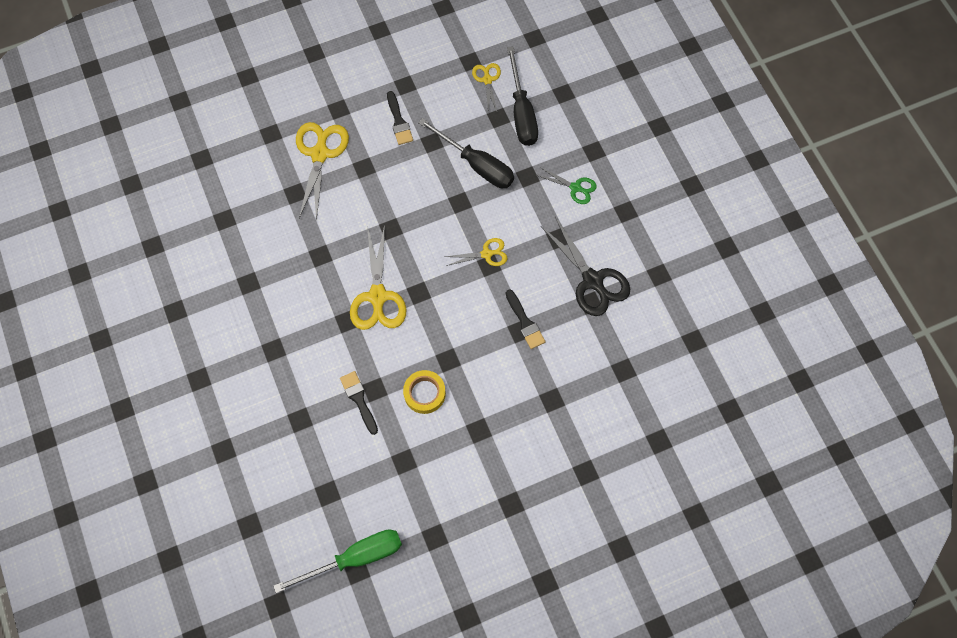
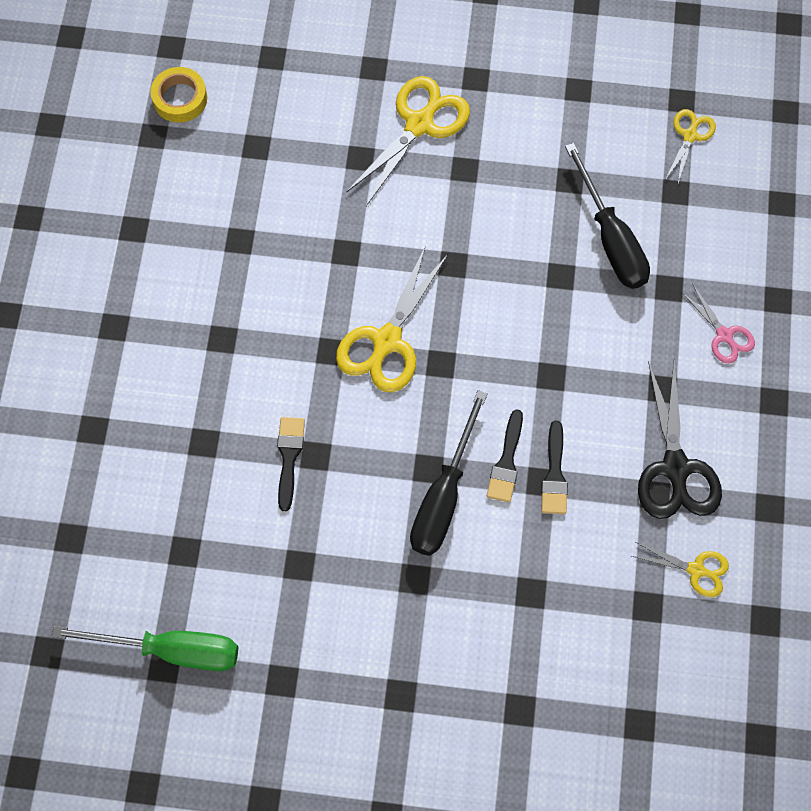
camera: 30 degrees right, 0 degrees up
black brush [387,91,413,145] -> black brush moved to [487,409,523,502]
yellow tape [403,370,446,414] -> yellow tape moved to [151,67,207,123]
yellow scissors [445,238,508,266] -> yellow scissors moved to [632,542,729,597]
black screwdriver [507,46,538,146] -> black screwdriver moved to [410,390,488,556]
green scissors [536,167,597,204] -> pink scissors [682,285,755,364]

